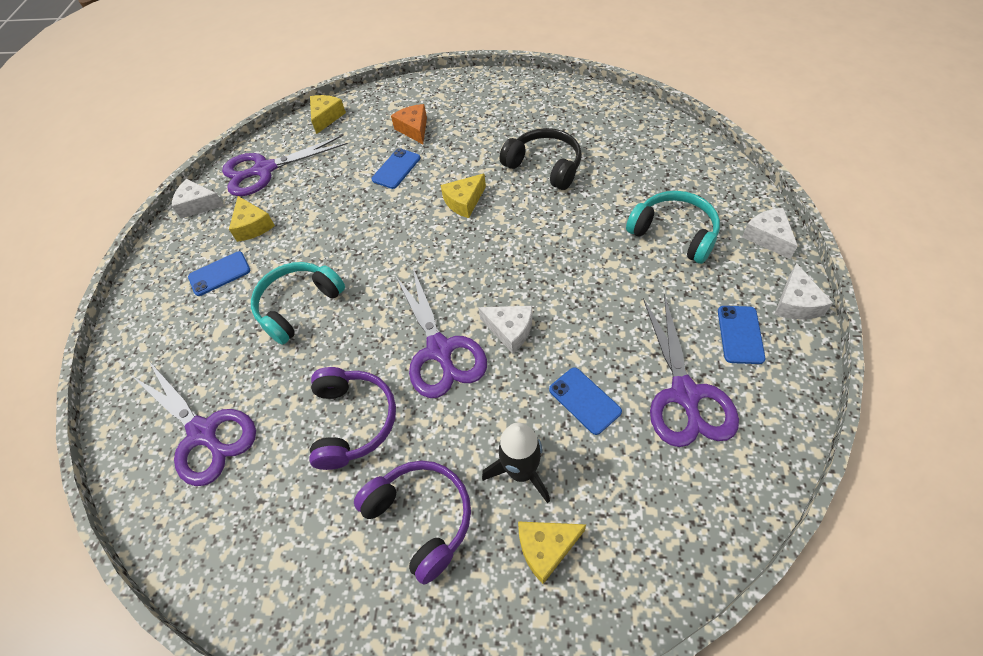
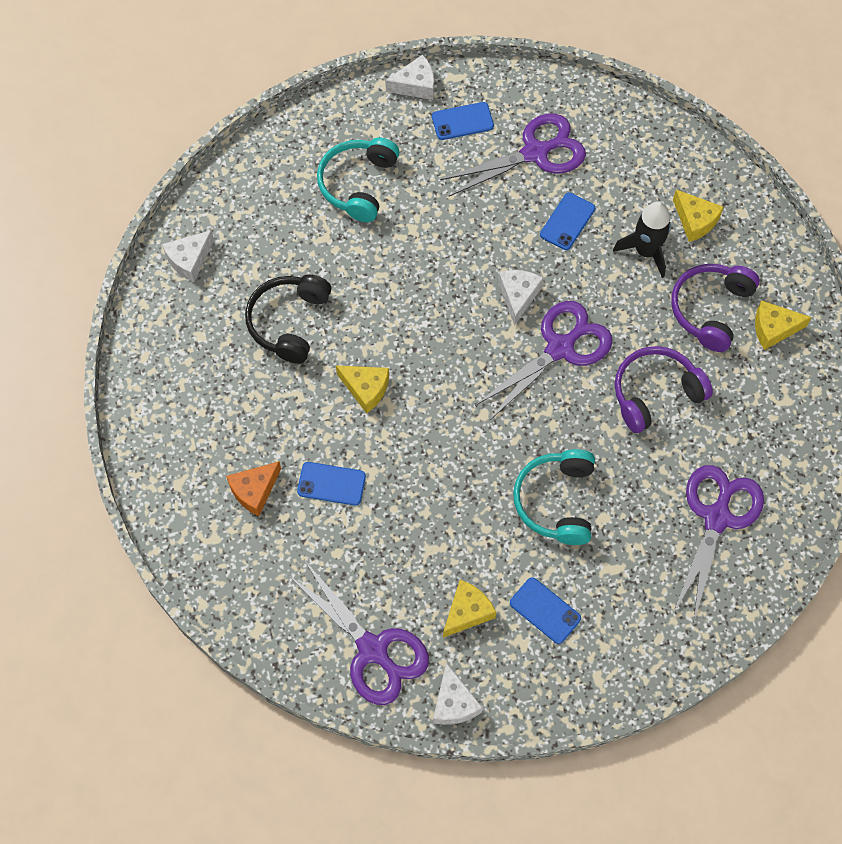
camera: 115 degrees left, 10 degrees up
turquoise headphones [251,262,345,345] -> turquoise headphones turned 75 degrees clockwise [513,449,595,545]
yellow cheese [310,95,346,134] -> yellow cheese moved to [755,300,812,350]
white cheese [742,208,798,259] -> white cheese moved to [162,230,214,282]

